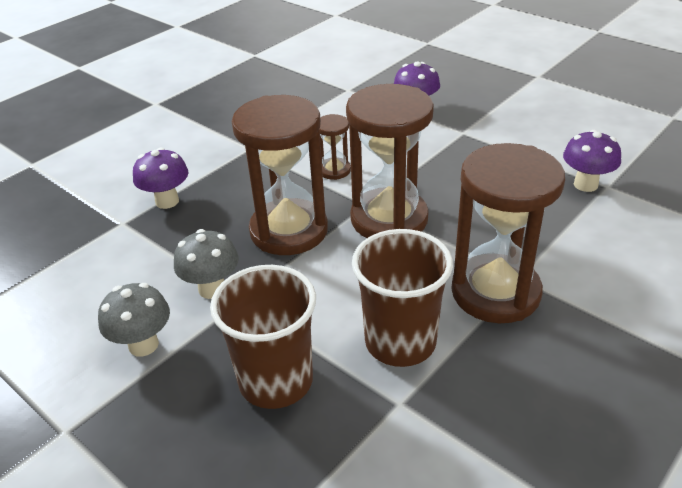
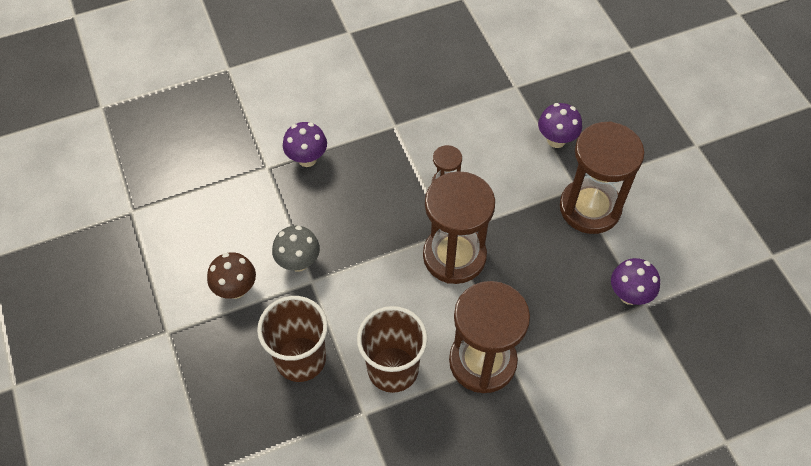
camera: 25 degrees right, 20 degrees up
grey mushroom [98,283,170,357] -> brown mushroom [207,252,256,299]
brown hourglass [232,95,328,255] -> brown hourglass moved to [560,121,644,234]

